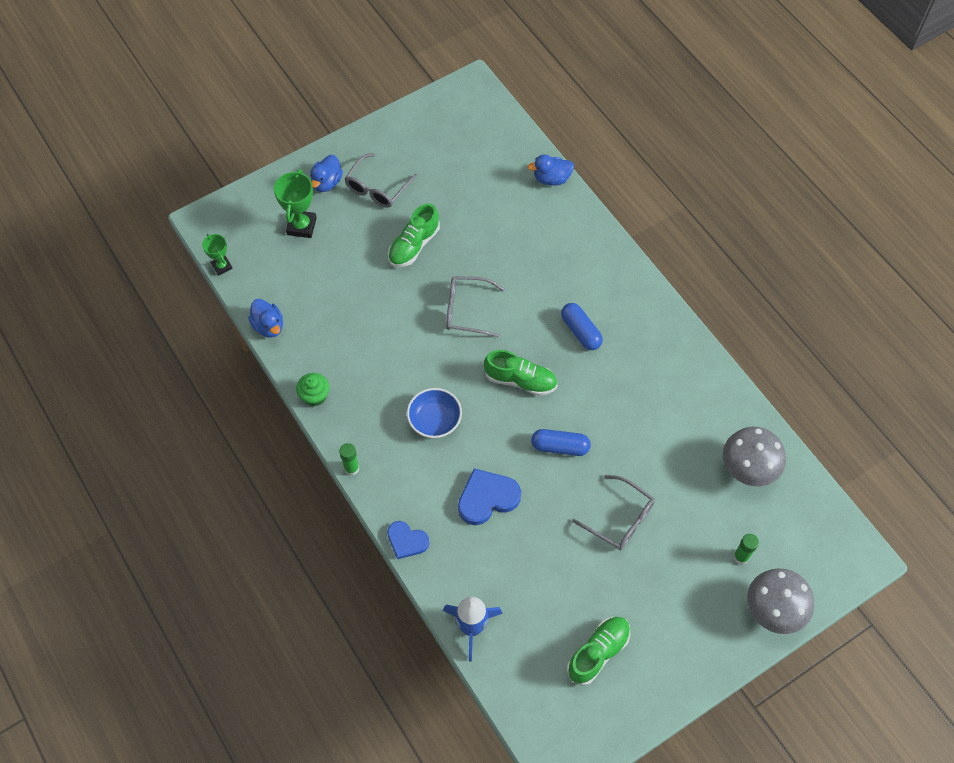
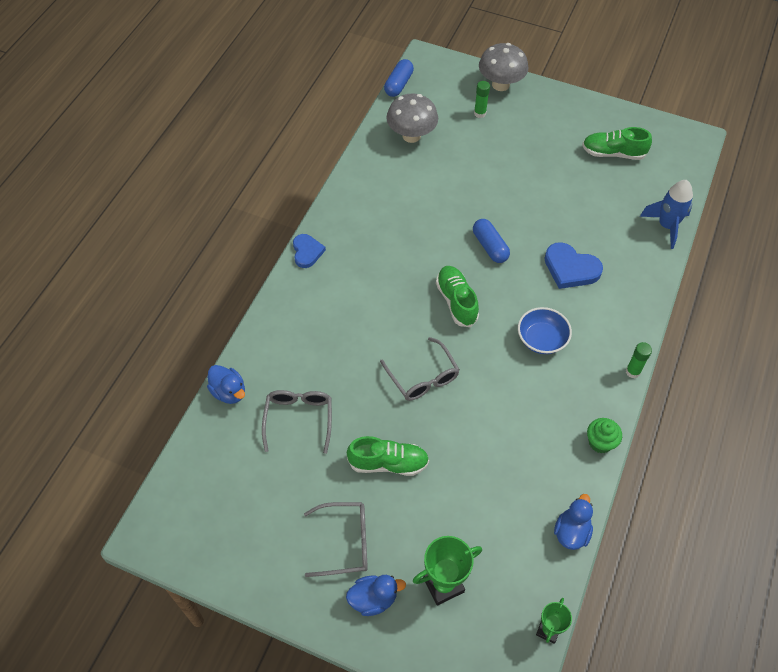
camera: 125 degrees left, 5 degrees down
blue heart [387,521,429,559] -> blue heart moved to [293,234,326,268]
blue capsule [561,303,603,350] -> blue capsule moved to [384,59,414,97]
grey glasses [572,475,655,550] -> grey glasses moved to [262,390,332,454]

